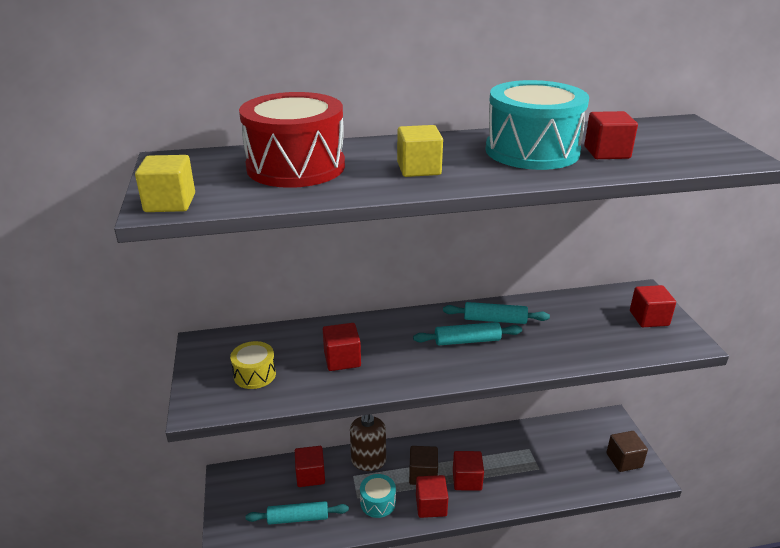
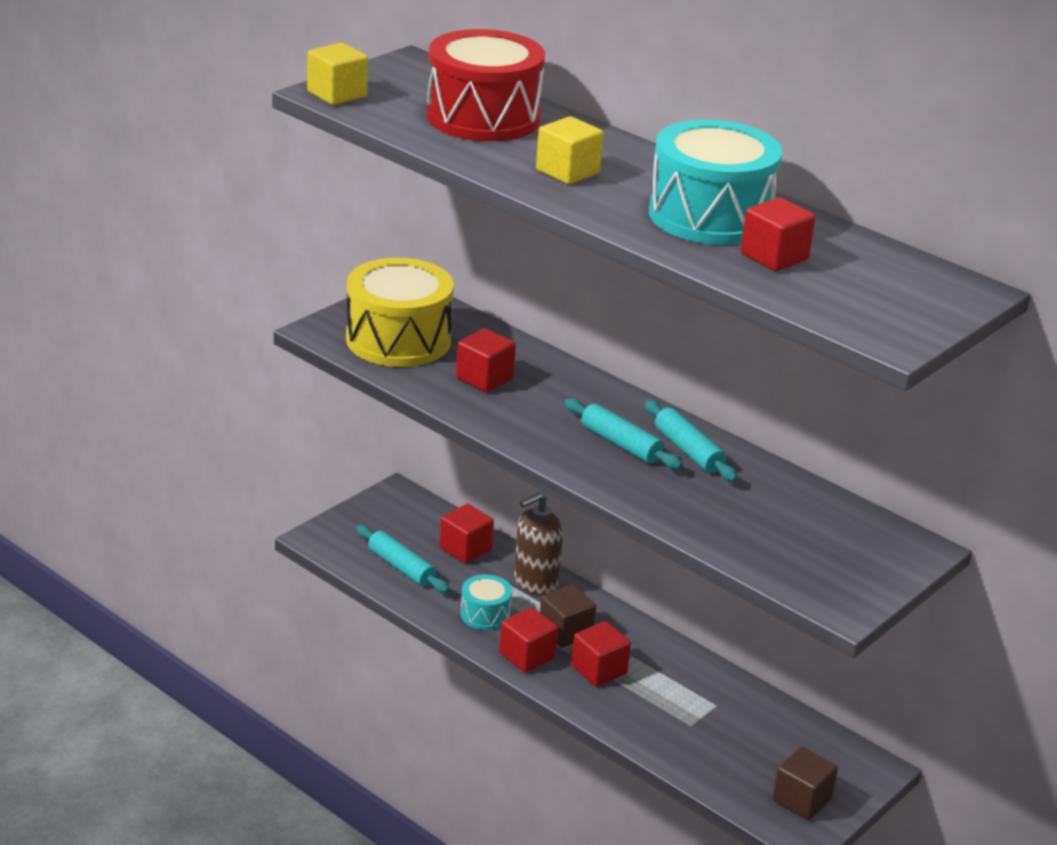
camera: 50 degrees right, 0 degrees up
yellow drum [230,341,276,389] -> yellow drum [346,258,454,367], size x2.04
red cube [630,285,676,327] -> none

